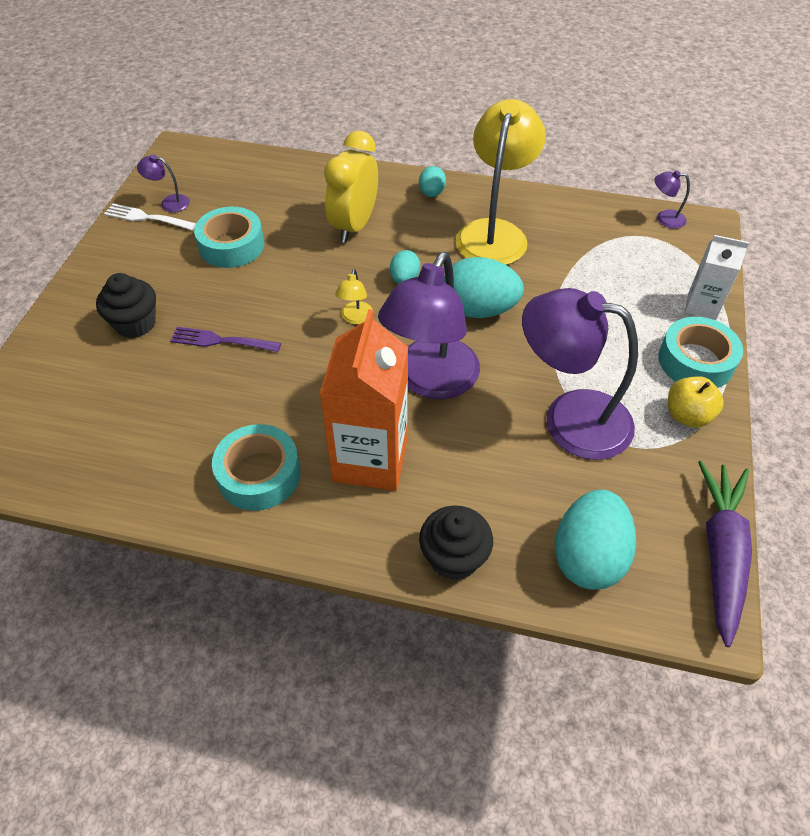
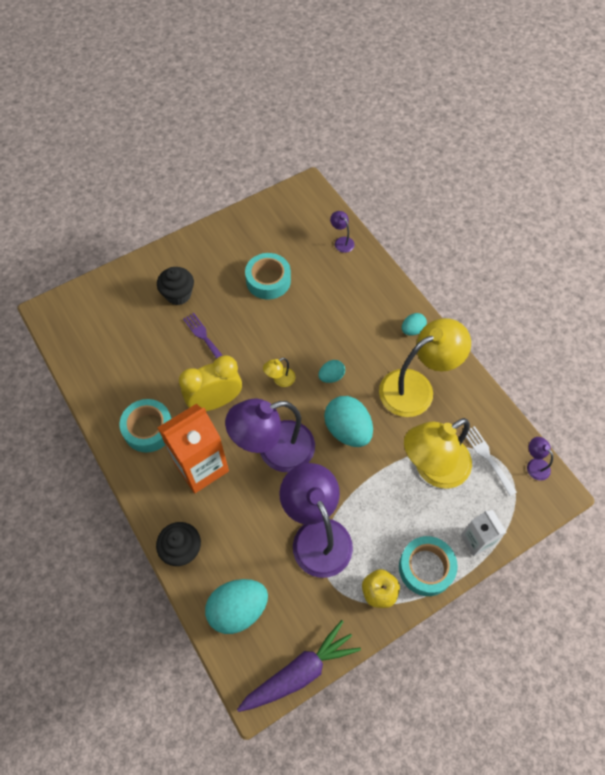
camera: 45 degrees right, 10 degrees up
white fork [104,203,196,230] -> white fork moved to [466,426,517,496]
purple lamp [137,154,190,212] -> purple lamp moved to [330,211,355,253]
yellow clock [324,131,378,243] -> yellow clock moved to [179,355,242,411]
none -> yellow lamp [404,418,472,489]

